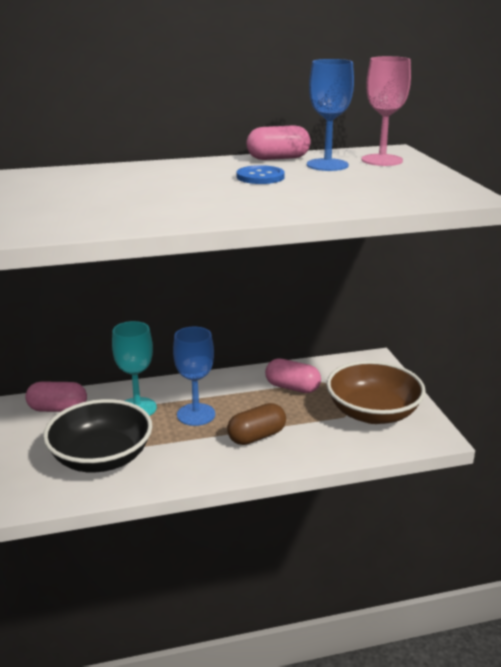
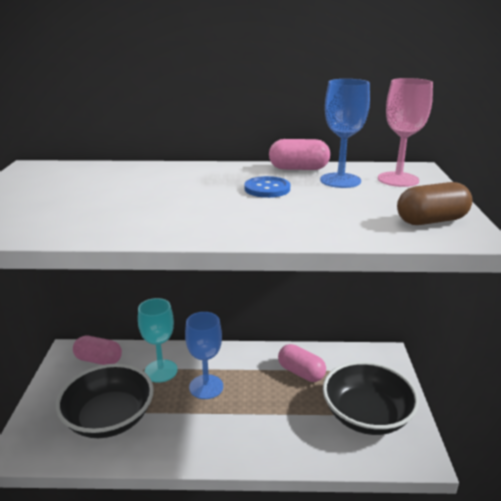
camera: 15 degrees right, 0 degrees up
brown capsule [227,403,286,445] -> brown capsule moved to [397,182,472,225]
brown bowl [327,361,426,424] -> black bowl [323,361,419,435]

